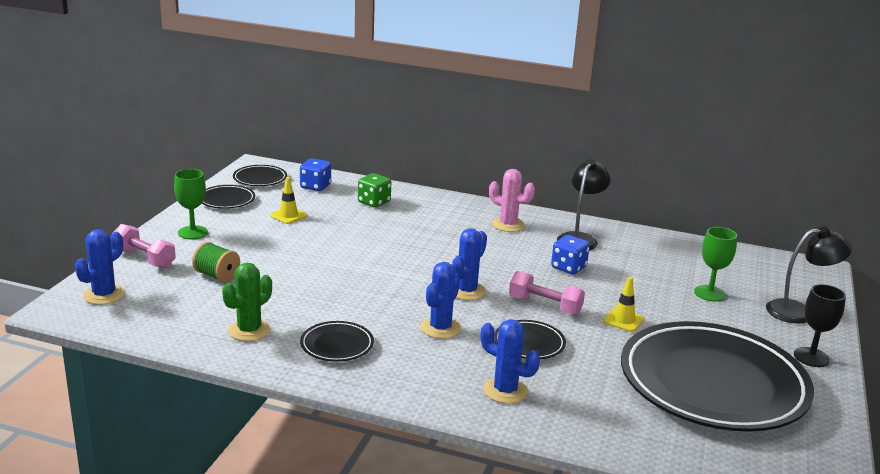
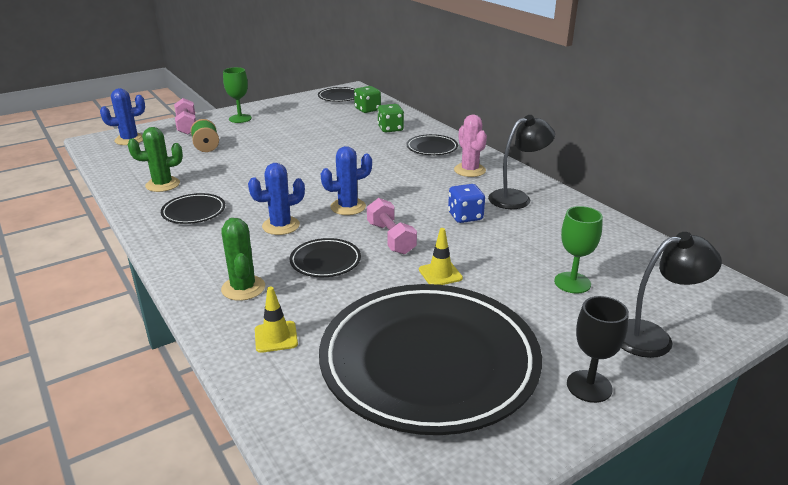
camera: 40 degrees right, 5 degrees up
black plate [202,185,255,209] -> black plate moved to [406,134,458,155]
yellow traffic cone [270,177,307,224] -> yellow traffic cone moved to [255,286,298,353]
blue dice [300,158,331,191] -> green dice [354,86,381,113]
blue cactus [481,319,540,404] -> green cactus [221,218,265,301]
black lamp [766,226,852,324] -> black lamp turned 45 degrees counterclockwise [621,232,722,358]

